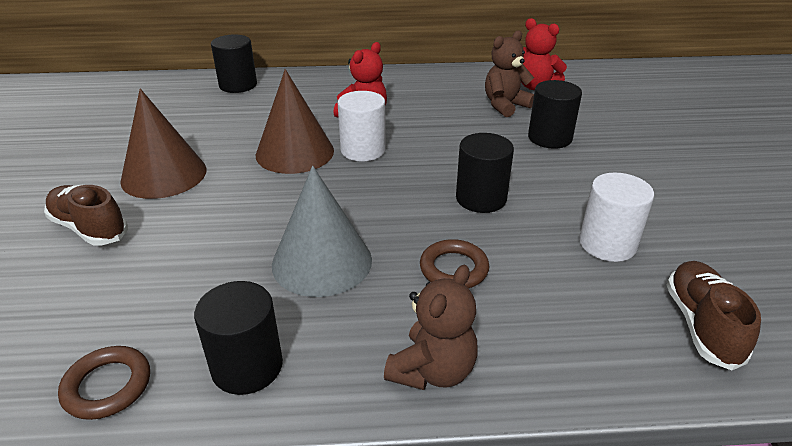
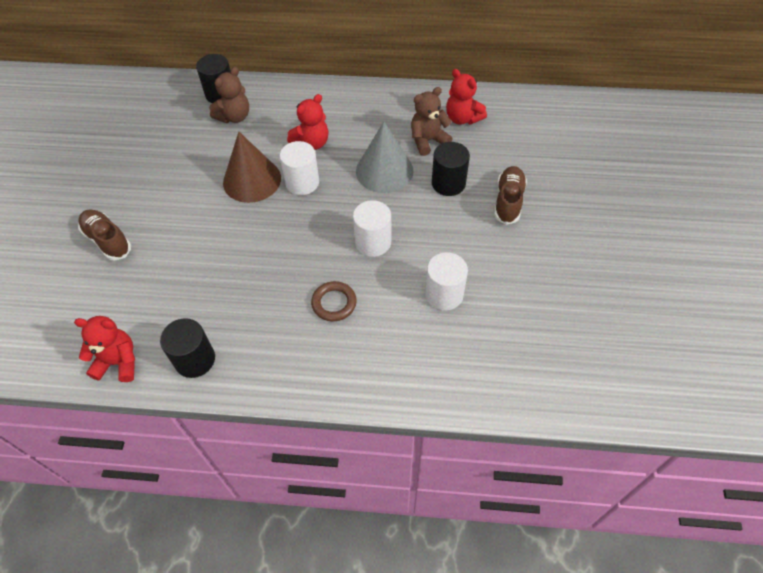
camera: 10 degrees right, 20 degrees up
brown ring [58,346,150,420] -> red teddy bear [74,316,135,382]
brown cone [120,89,207,199] -> none
grey cone [272,166,372,297] -> grey cone moved to [356,122,413,193]
brown teddy bear [384,265,478,390] -> brown teddy bear moved to [209,67,249,123]
black cylinder [456,133,514,213] -> white cylinder [353,200,391,257]
brown shoe [667,261,761,370] -> brown shoe moved to [494,166,527,225]

